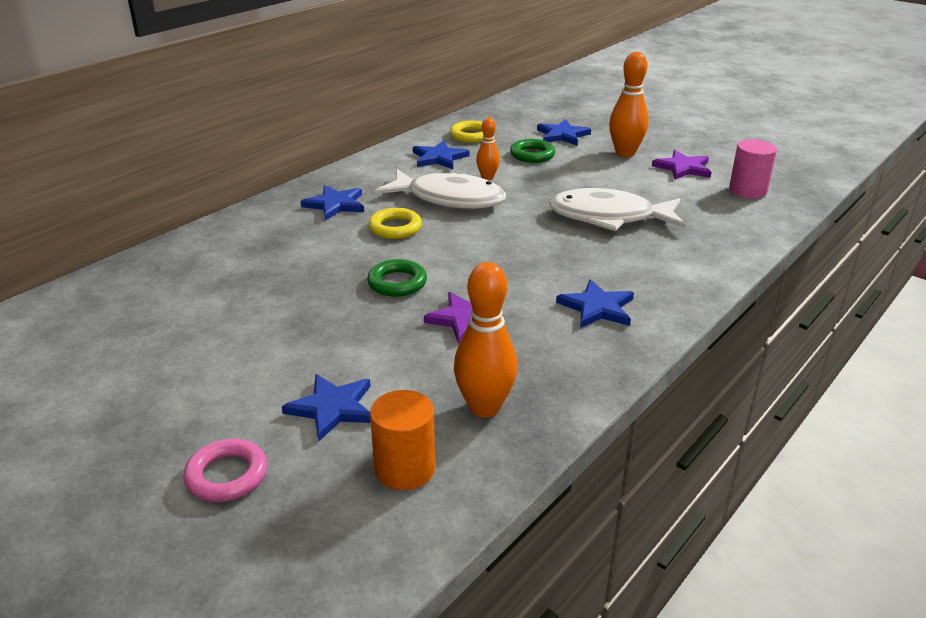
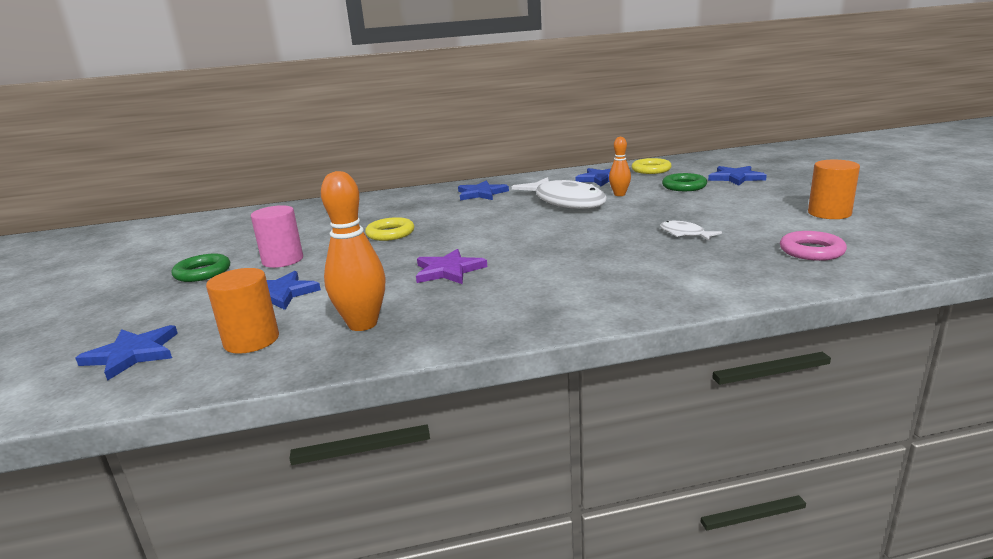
camera: 40 degrees right, 10 degrees down
pink ring [184,439,267,502] -> pink ring moved to [780,231,847,261]
green ring [367,259,427,297] -> green ring moved to [172,253,230,282]
yellow ring [368,208,422,239] -> yellow ring moved to [365,217,414,241]
white fish [549,188,686,231] -> white fish [660,221,722,241], size x0.44
blue star [556,279,634,328] -> blue star moved to [76,325,178,381]
orange bowling pin [609,52,649,157] -> none
purple star [652,150,712,180] -> orange cylinder [808,160,860,219]
pink cylinder [729,139,777,198] -> pink cylinder moved to [251,205,303,268]

